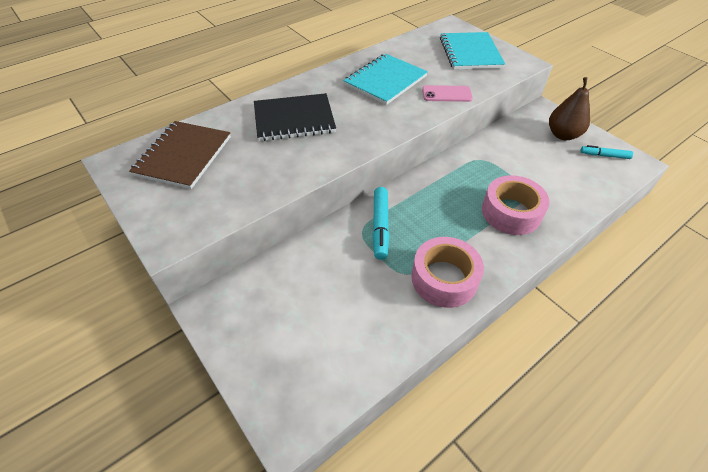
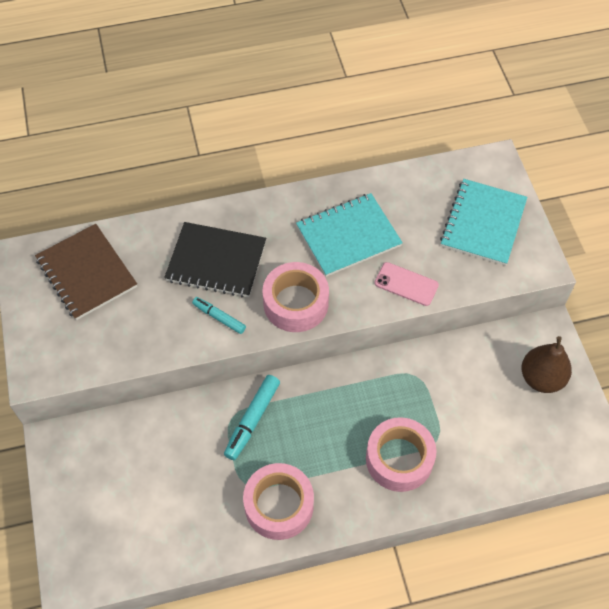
camera: 25 degrees right, 10 degrees up
brown notebook [129,121,231,189] -> brown notebook turned 75 degrees counterclockwise [35,224,137,320]
turquoise marker [580,145,633,159] -> turquoise marker moved to [192,297,246,334]
none -> pink tape [263,262,329,332]

